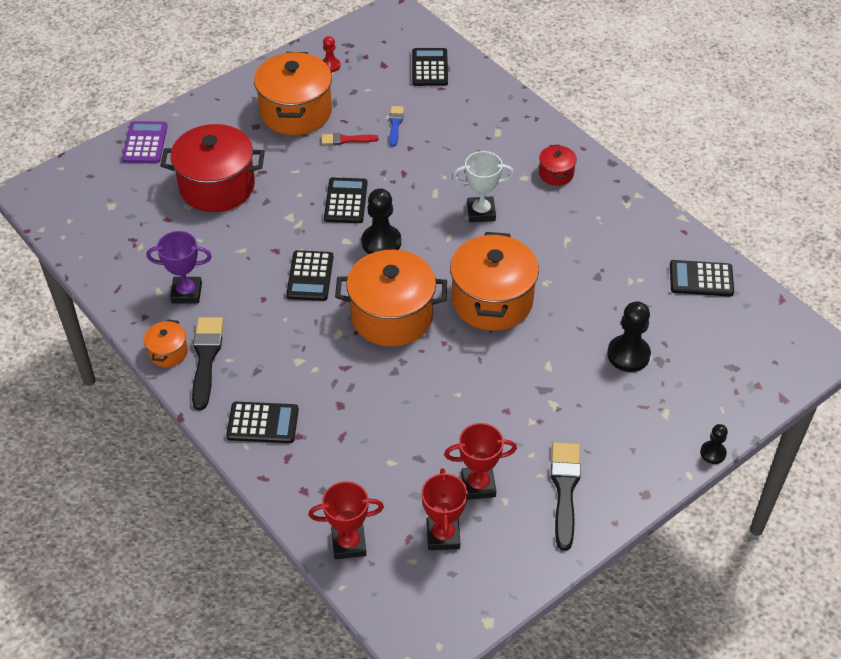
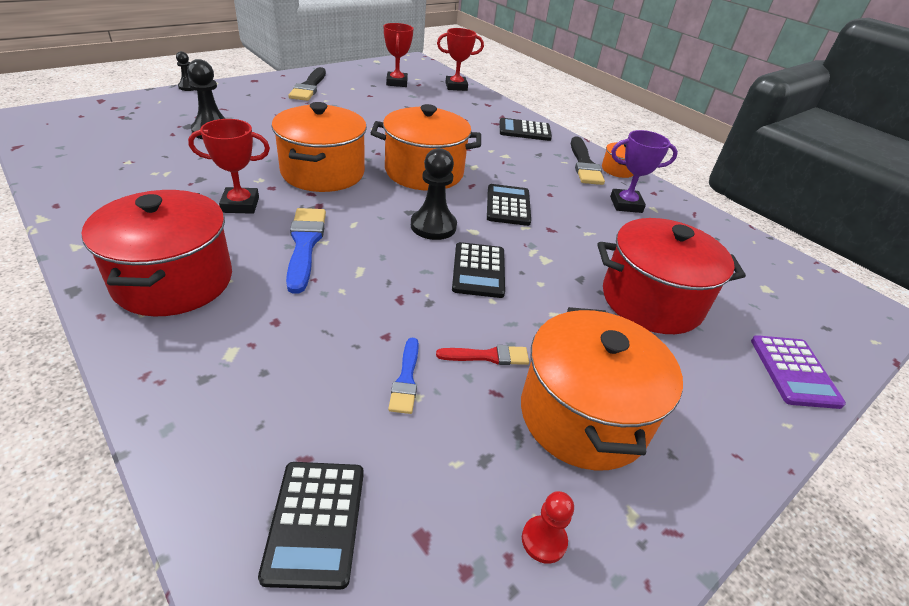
camera: 175 degrees right, 10 degrees down
red trophy [444,423,517,500] -> red trophy moved to [188,119,270,214]
white trophy [452,151,514,222] -> blue brush [286,208,326,294]
red pot [539,145,577,186] -> red pot [82,190,232,317], size x2.15
black calculator [670,260,734,297] -> none

